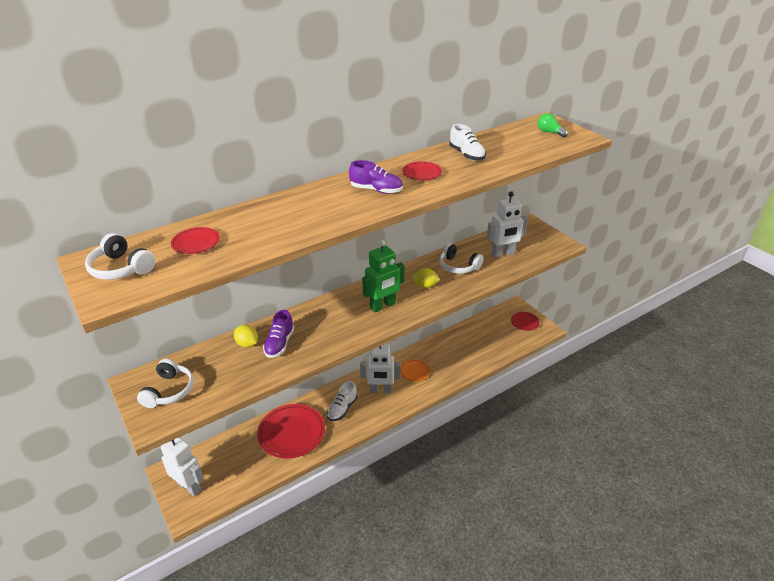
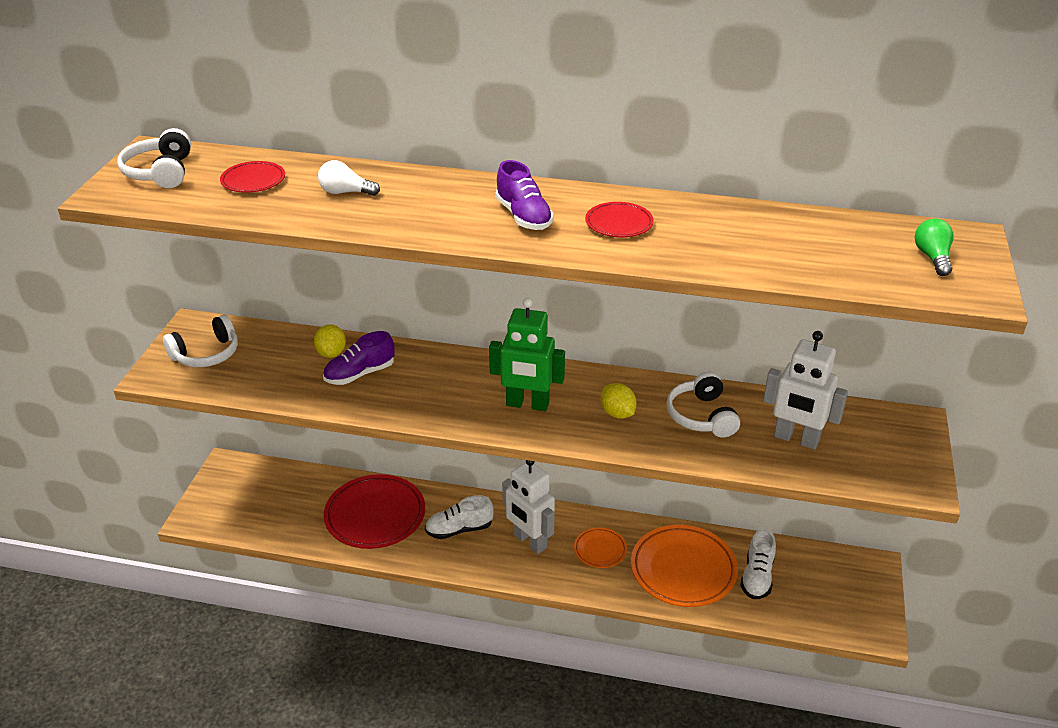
camera: 45 degrees right, 0 degrees up
white robot [161,438,204,496] -> none
white shoe [449,124,486,161] -> white shoe moved to [740,529,776,599]
red plate [511,312,540,331] -> none
none -> white light bulb [318,160,380,196]
none -> orange plate [631,525,738,607]

